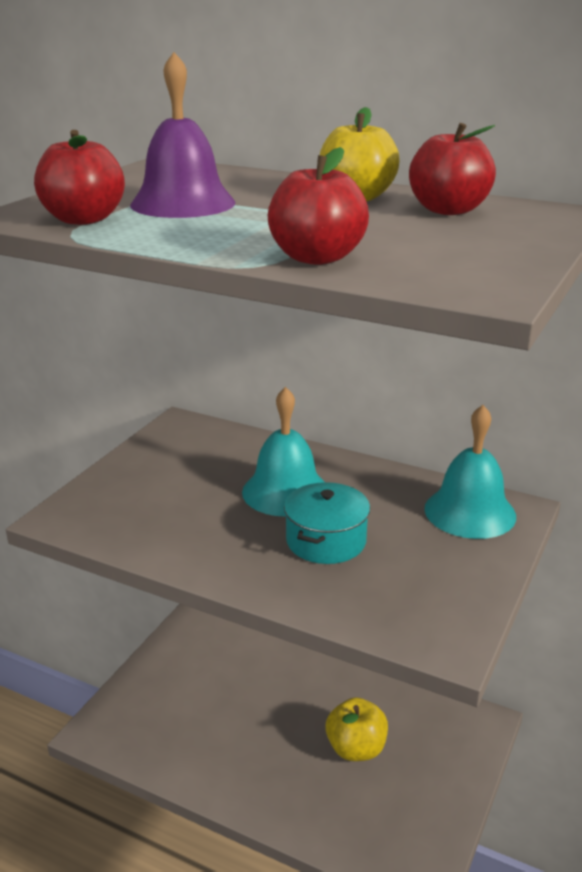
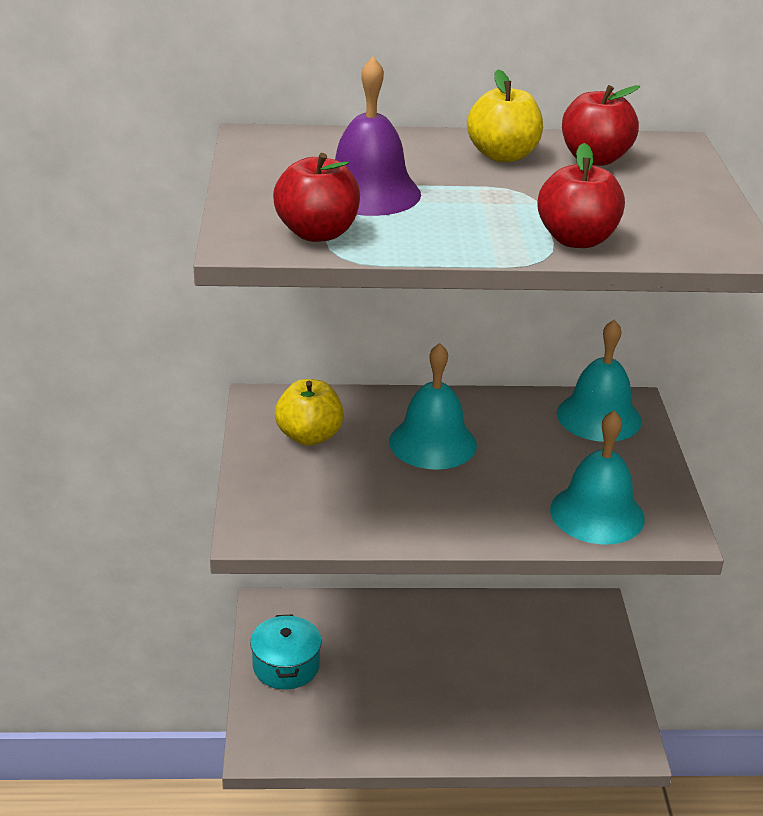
camera: 30 degrees left, 5 degrees up
turquoise pot [284,482,370,564] -> turquoise pot moved to [250,614,322,690]
yellow apple [325,697,388,761] -> yellow apple moved to [275,379,344,446]
none -> turquoise bell [550,410,645,544]

